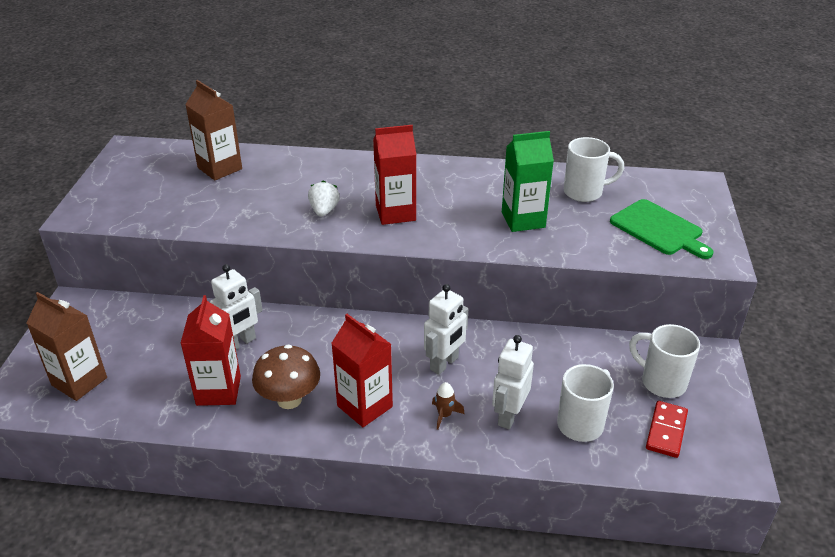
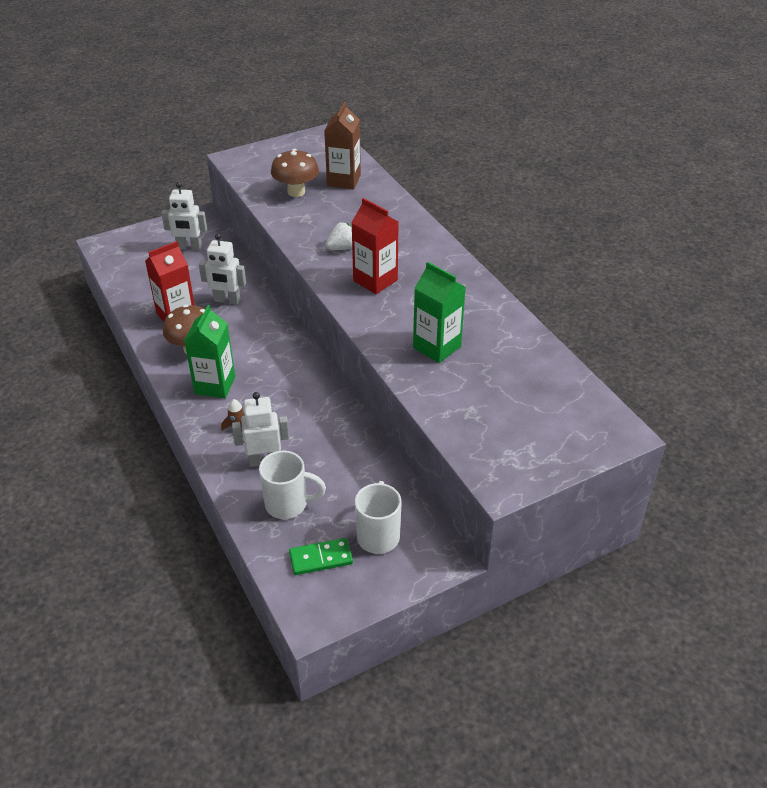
camera: 55 degrees right, 5 degrees up
brown carton [27,292,107,401] -> none
red carton [331,314,393,427] -> green carton [184,305,235,398]
white robot [424,284,468,375] -> white robot moved to [161,182,207,250]
white mug [564,137,624,202] -> none
green cutting board [610,199,713,259] -> none
red domino [646,401,688,458] -> green domino [289,538,353,575]
none -> brown mushroom [271,149,319,197]

